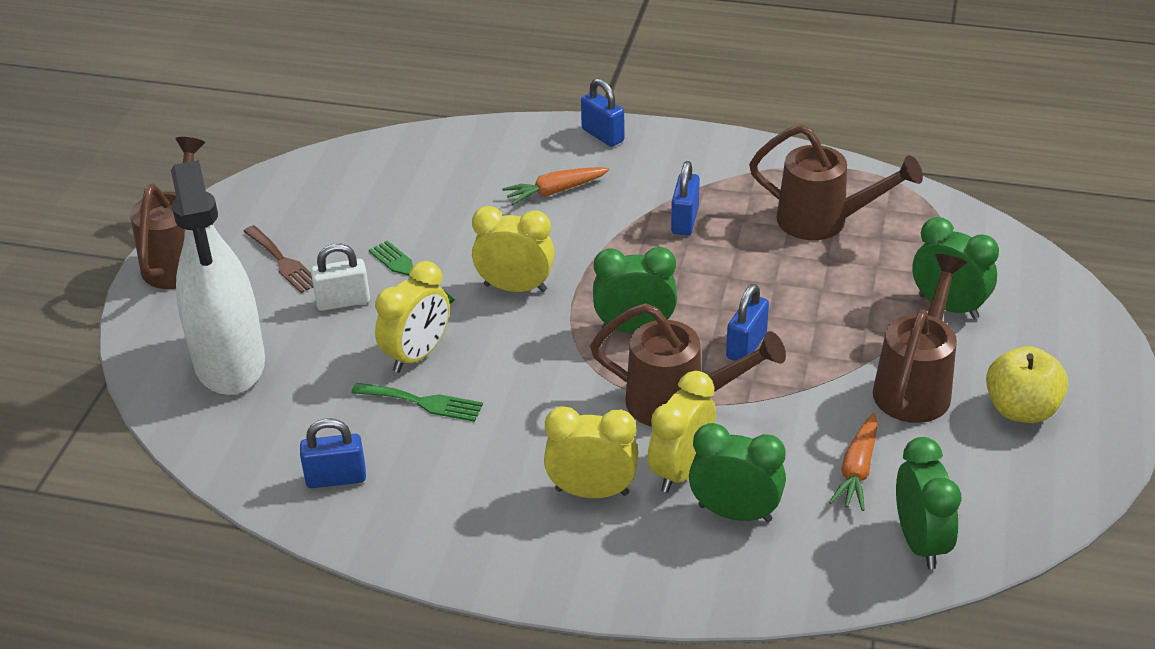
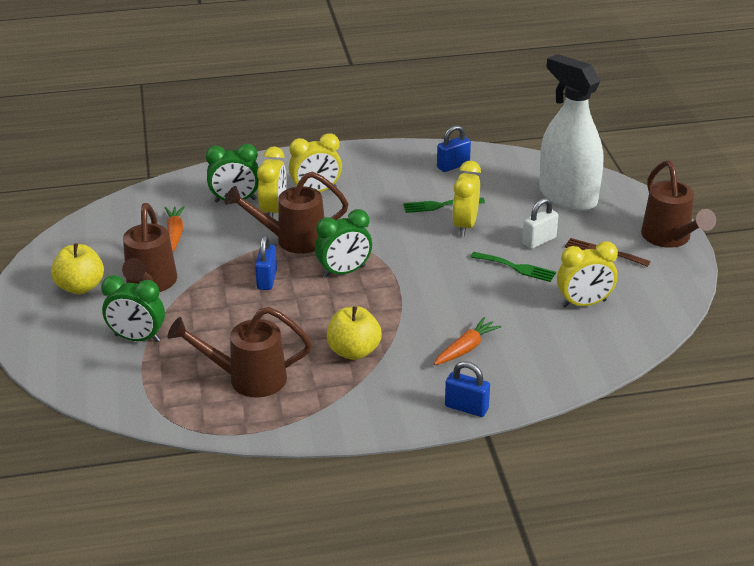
camera: 155 degrees right, 5 degrees down
yellow clock [472,206,555,292] -> yellow clock moved to [557,241,618,308]
blue padlock [671,161,700,235] -> yellow apple [327,306,382,360]
green clock [896,437,961,569] -> none

